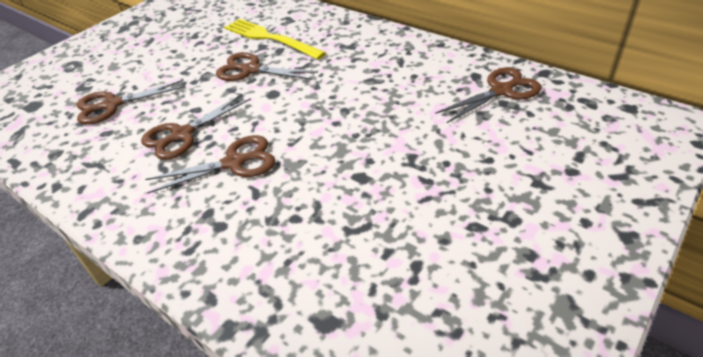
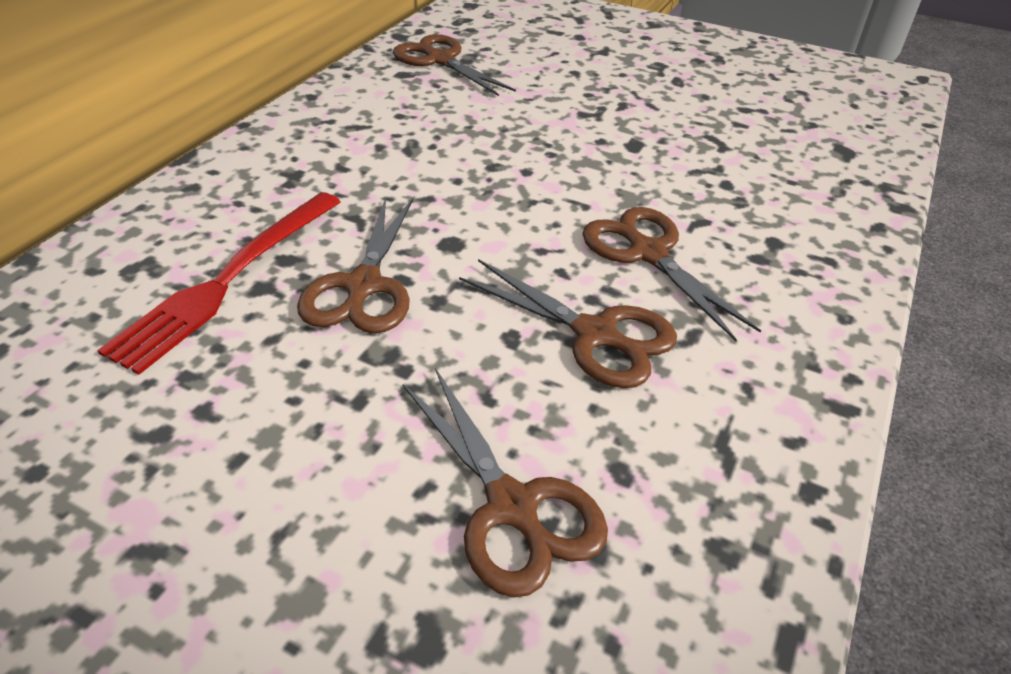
camera: 105 degrees left, 0 degrees up
yellow fork [224,19,326,59] -> red fork [97,192,341,375]

